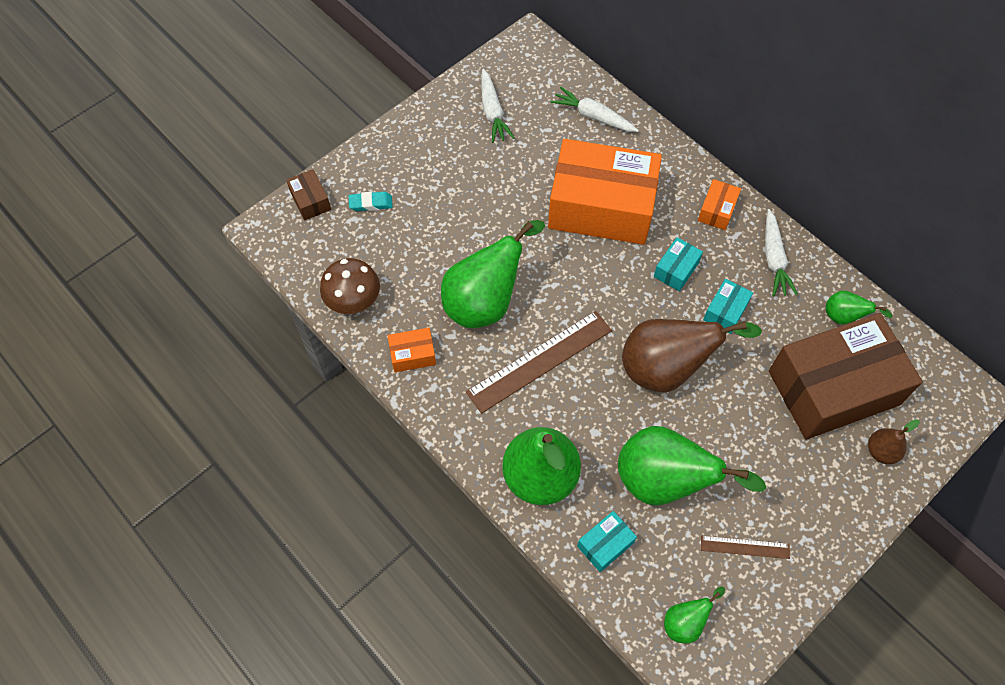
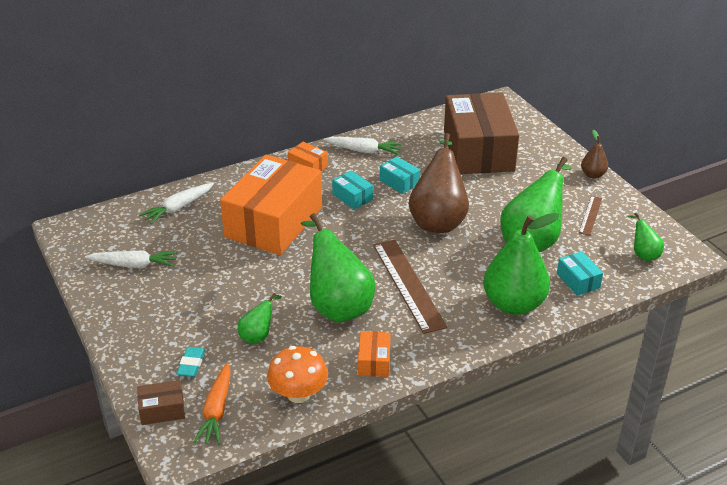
camera: 75 degrees left, 25 degrees down
brown mushroom [320,258,380,314] -> orange mushroom [267,346,328,403]
green pear [826,291,893,325] -> green pear moved to [238,293,282,344]
brown pear [868,419,920,464] -> brown pear moved to [581,129,608,178]
none -> orange carrot [193,363,231,444]

